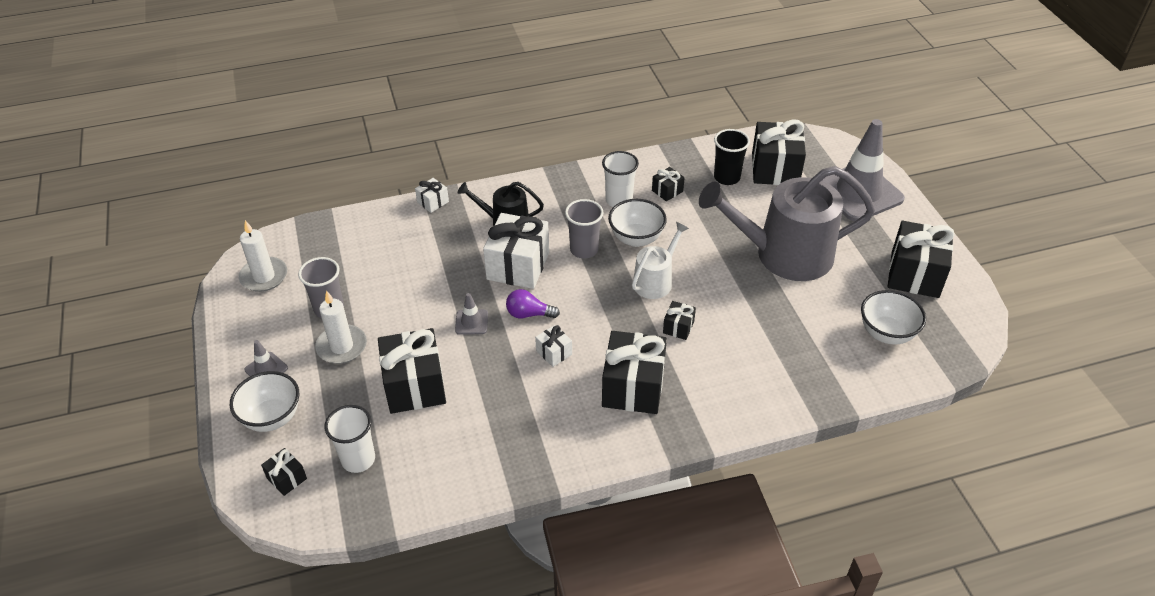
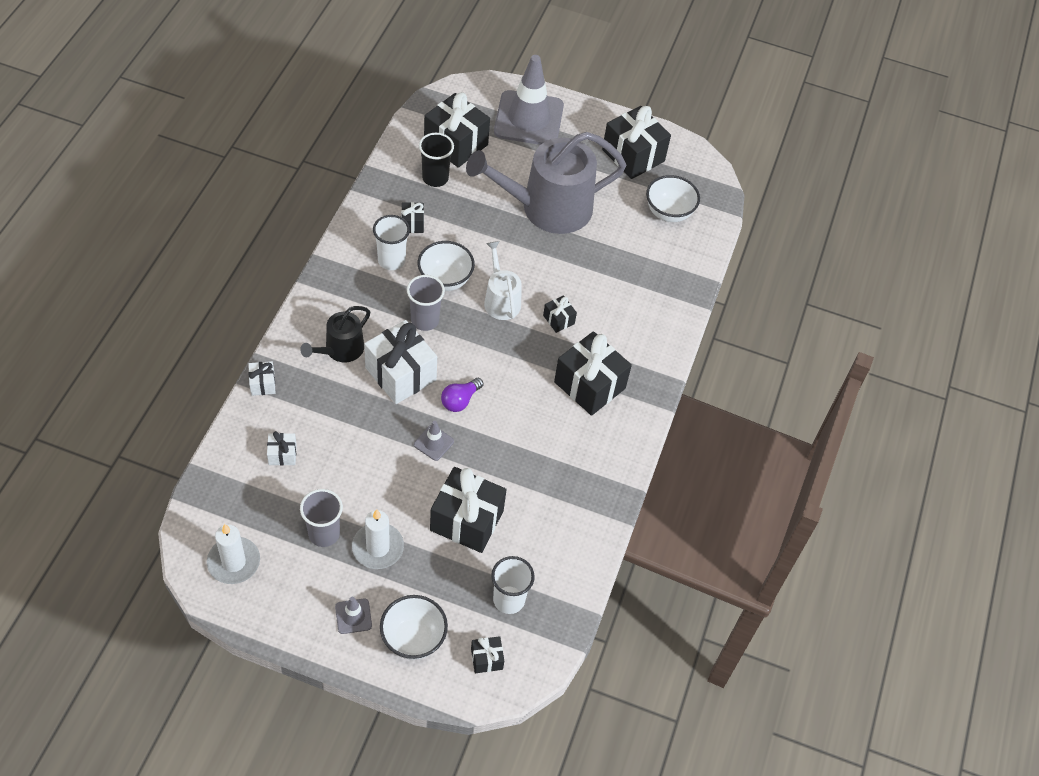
camera: 60 degrees left, 10 degrees up
white gift [535,325,572,367] -> white gift moved to [267,431,297,466]
grey watering can [699,166,875,281] -> grey watering can turned 45 degrees clockwise [466,132,626,234]

